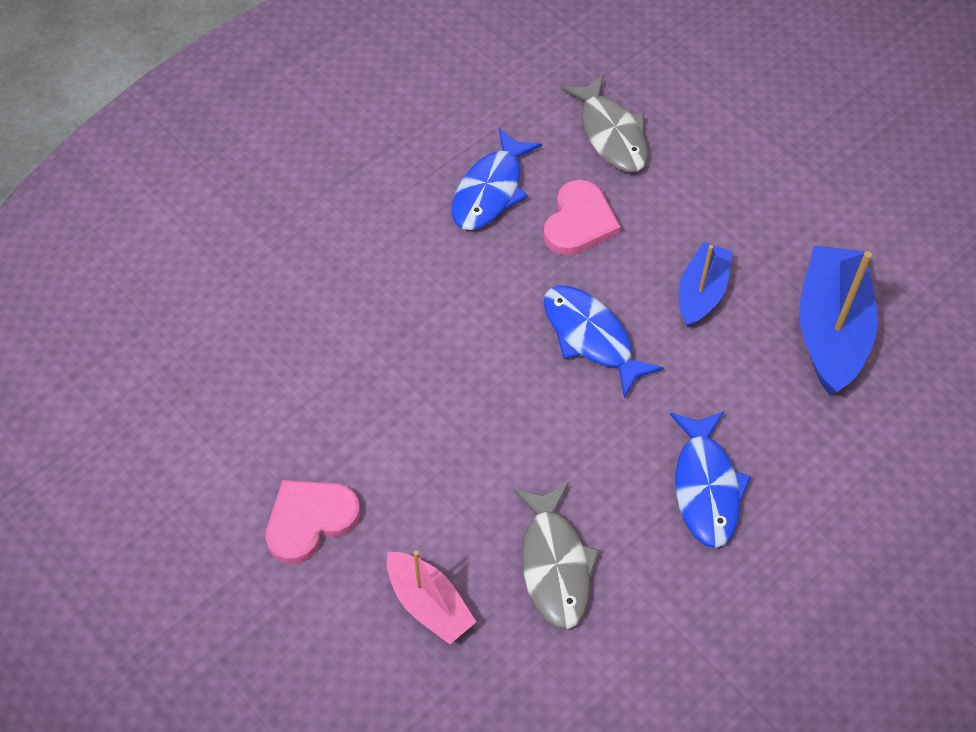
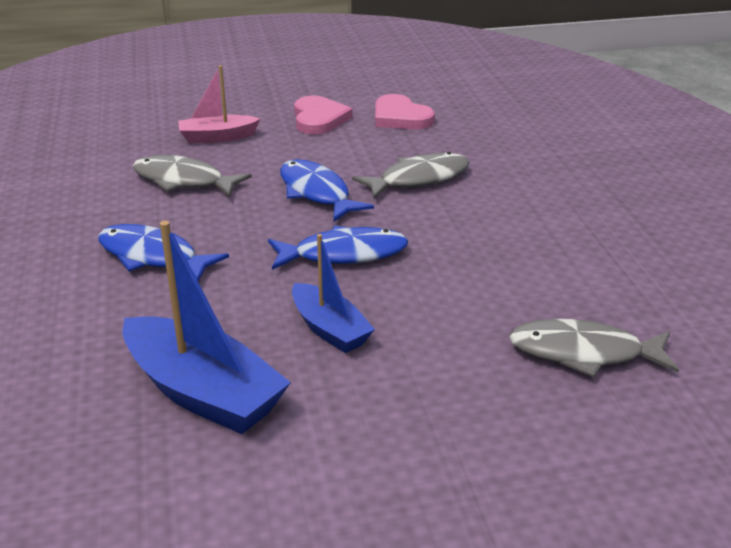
camera: 120 degrees right, 25 degrees down
blue fish [452,128,542,230] -> blue fish moved to [280,159,374,221]
pink heart [543,180,621,256] -> pink heart moved to [375,94,435,130]
none -> grey fish [352,152,470,199]

